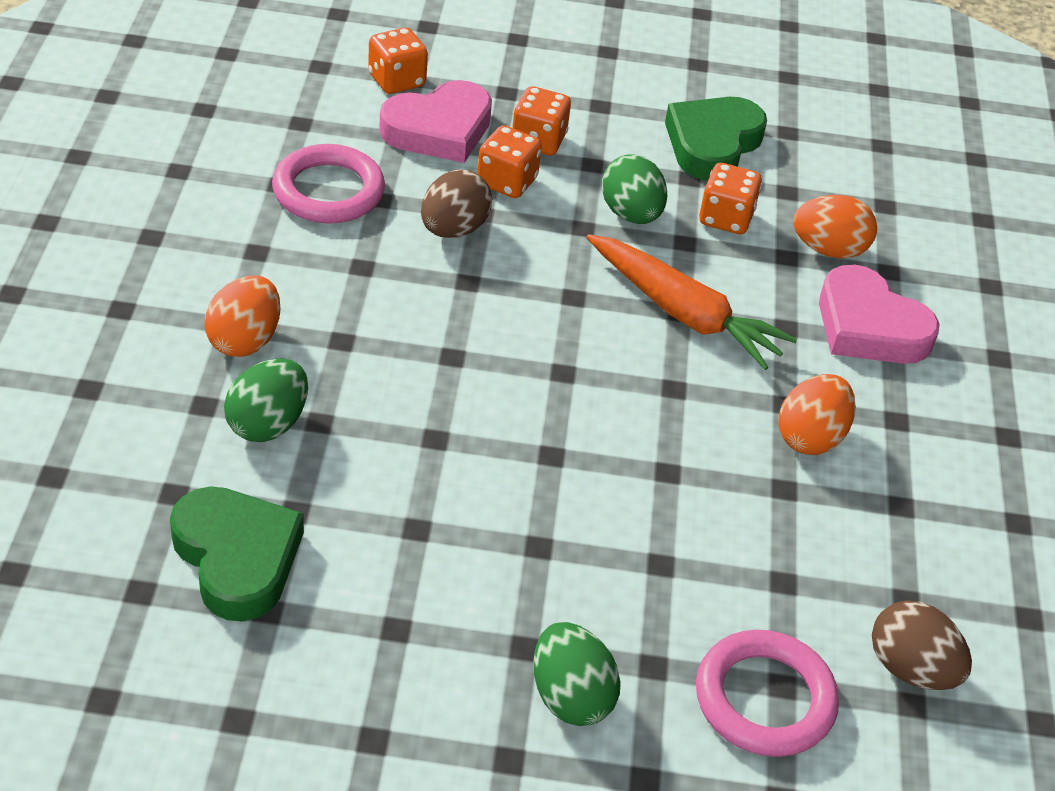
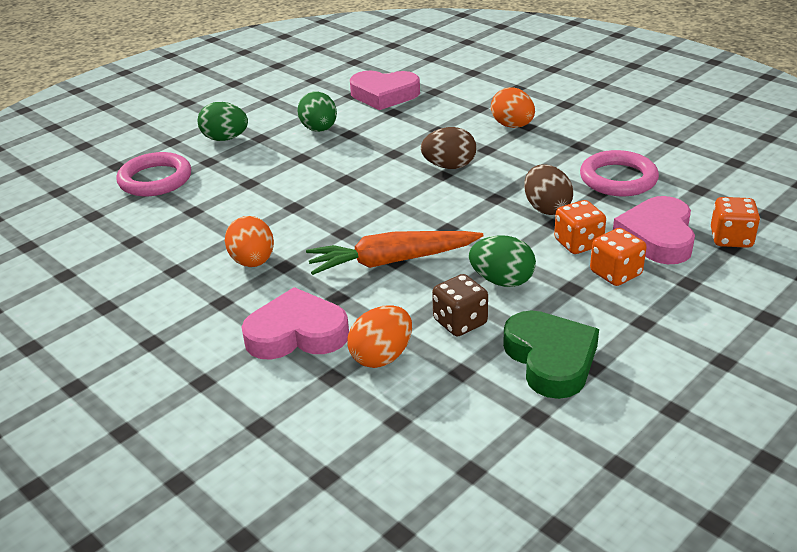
camera: 135 degrees right, 10 degrees down
green heart [170,486,304,621] -> pink heart [350,71,420,110]
green egg [224,358,308,442] -> green egg moved to [298,91,337,132]
orange dice [699,163,762,234] -> brown dice [432,274,488,336]
brown egg [872,600,972,690] -> brown egg moved to [421,127,476,169]

